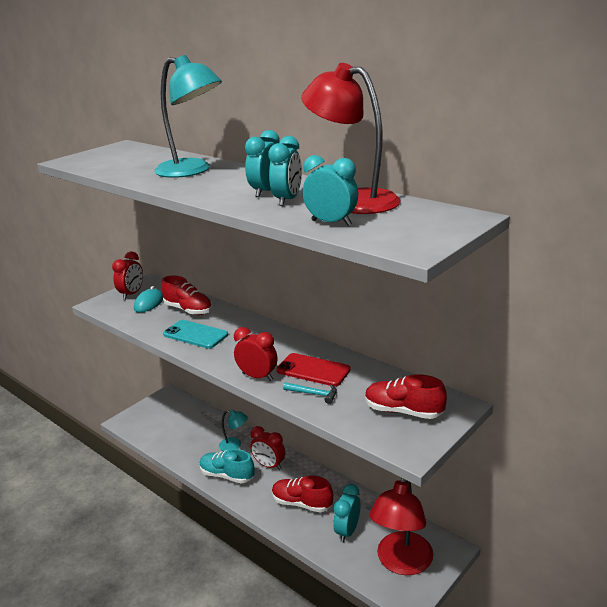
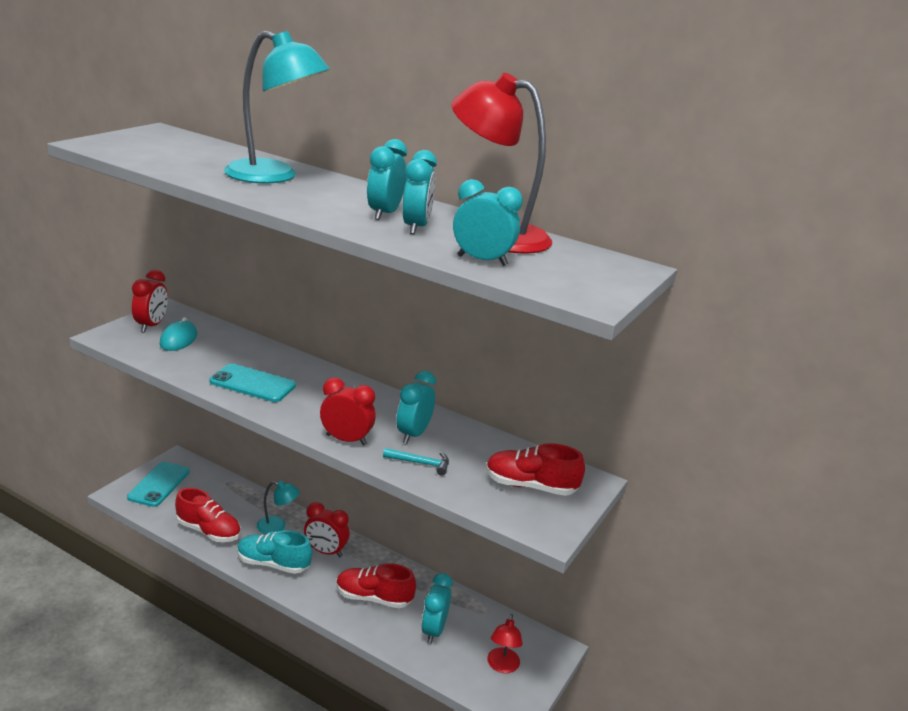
camera: 15 degrees left, 0 degrees up
red shoe [161,276,212,315] -> red shoe moved to [175,488,241,542]
red phone [276,353,351,386] -> turquoise clock [396,371,436,444]
red lamp [369,478,433,575] -> red lamp [487,614,523,673], size x0.50
none -> turquoise phone [127,462,190,507]

